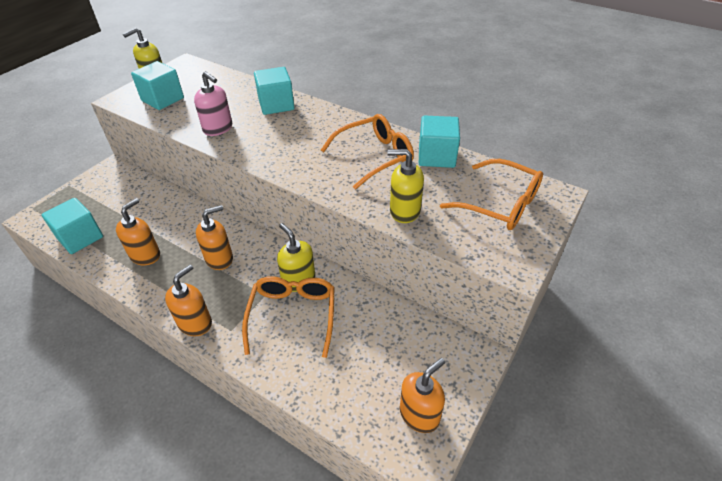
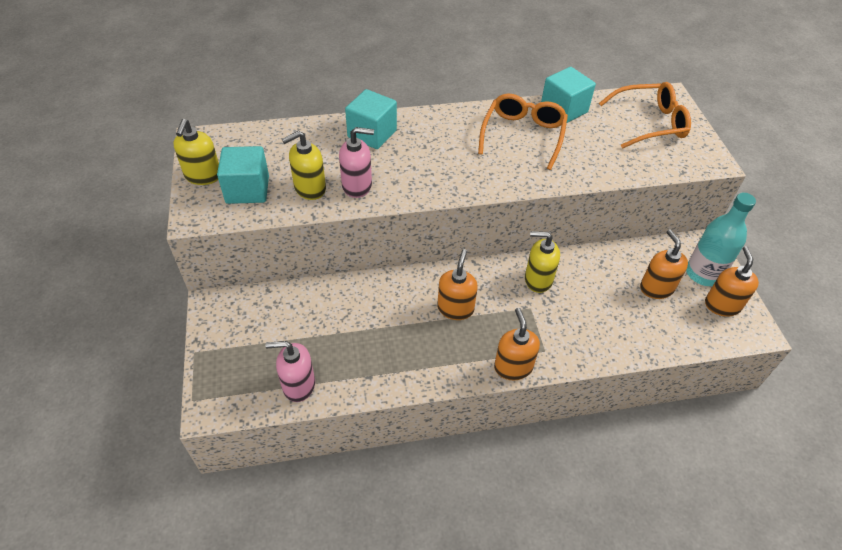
camera: 45 degrees left, 5 degrees up
turquoise cube [42,198,103,254] -> pink soap dispenser [266,341,315,402]
orange soap dispenser [116,198,160,265] -> orange soap dispenser moved to [640,229,688,299]
orange glasses [242,276,335,358] -> none
yellow soap dispenser [387,149,424,223] -> yellow soap dispenser moved to [282,131,326,200]
none -> turquoise bottle [686,193,756,286]

